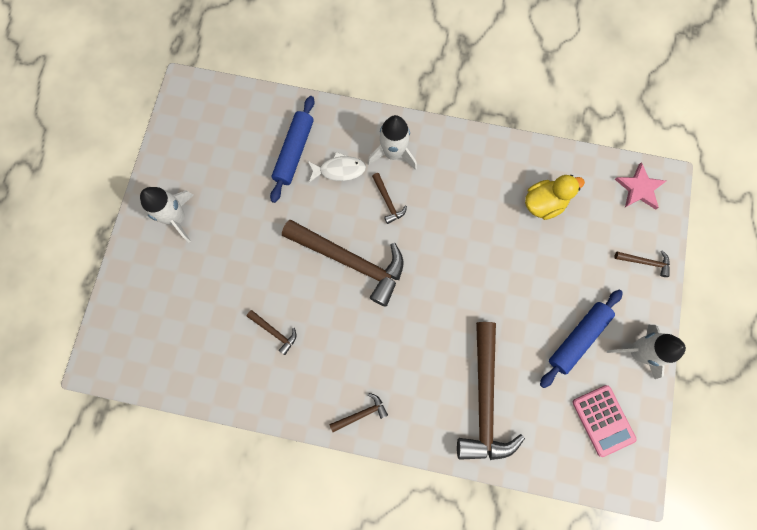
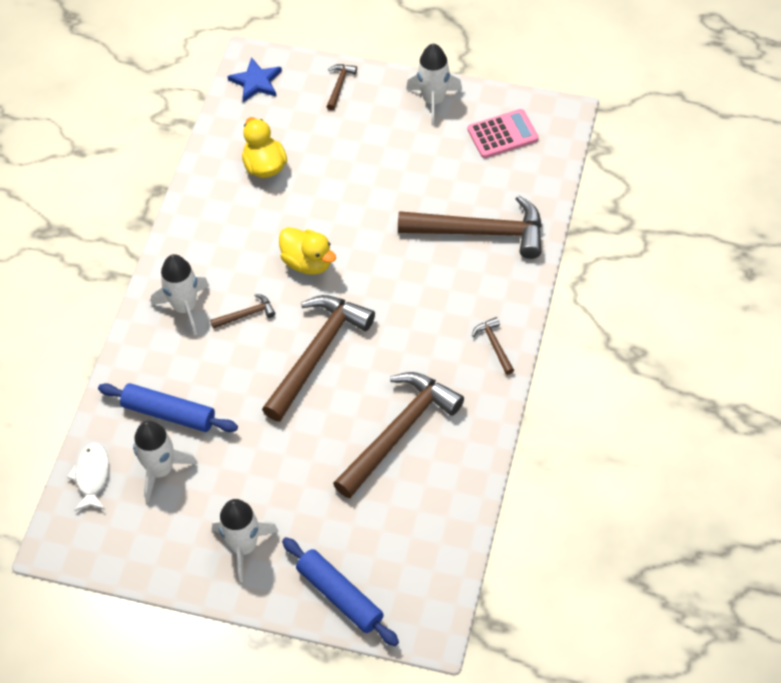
camera: 85 degrees left, 20 degrees down
brown hammer [247,310,297,355] -> brown hammer [333,372,464,498], size x2.34
white fish [308,152,366,183] -> white fish moved to [67,443,109,511]
blue rolling pin [540,290,623,388] -> blue rolling pin moved to [282,537,399,646]
pink star [615,162,666,210] -> blue star [227,57,282,102]
none -> white rocket [133,421,198,503]
none -> yellow duck [279,227,336,275]

